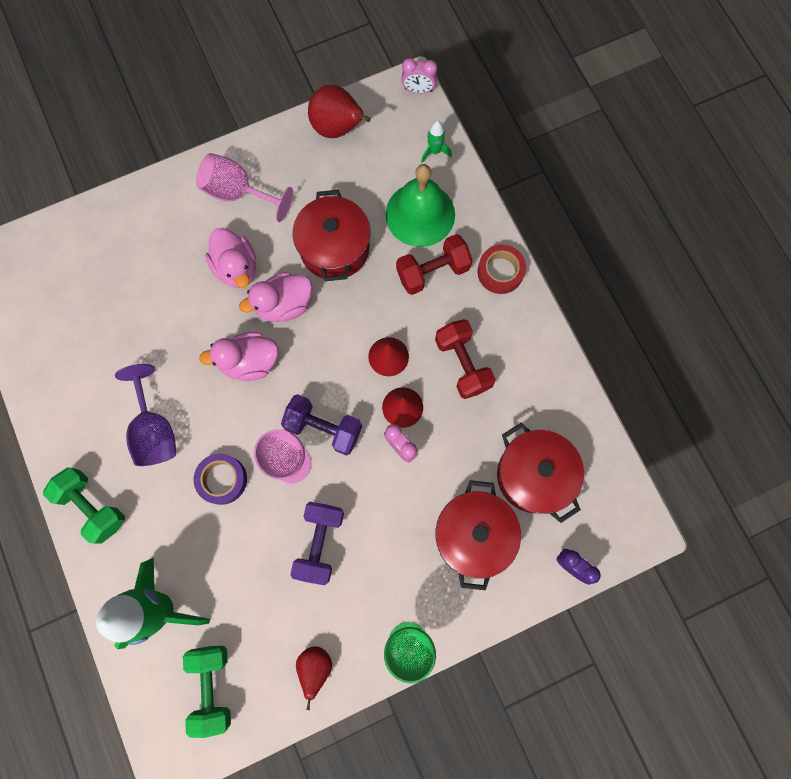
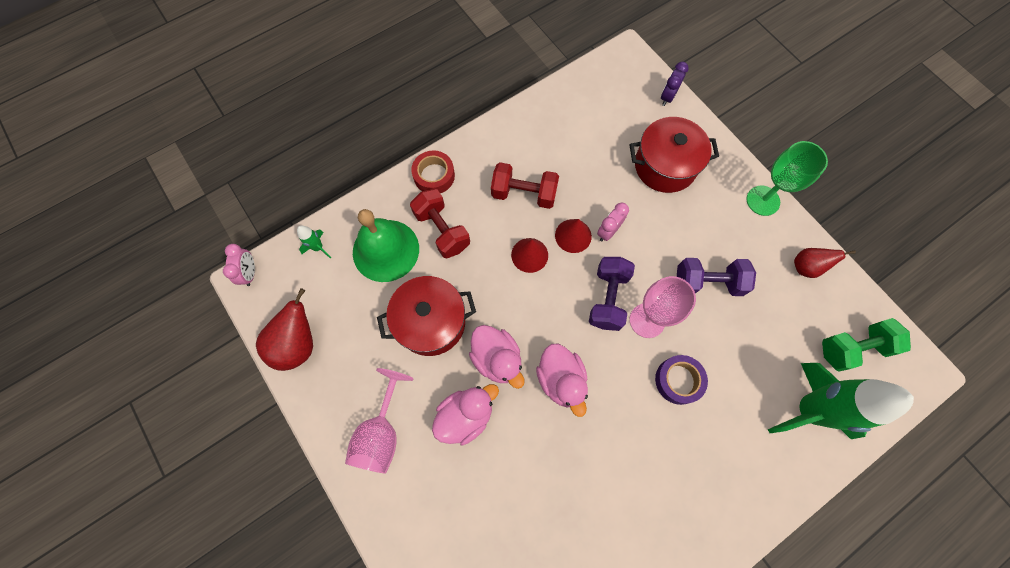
camera: 100 degrees left, 5 degrees down
green dumbbell [43,467,125,544] -> none
purple goblet [115,364,176,466] -> none
red dumbbell [435,319,496,399] -> red dumbbell turned 45 degrees clockwise [491,162,559,209]
red pot [497,422,584,523] -> none

